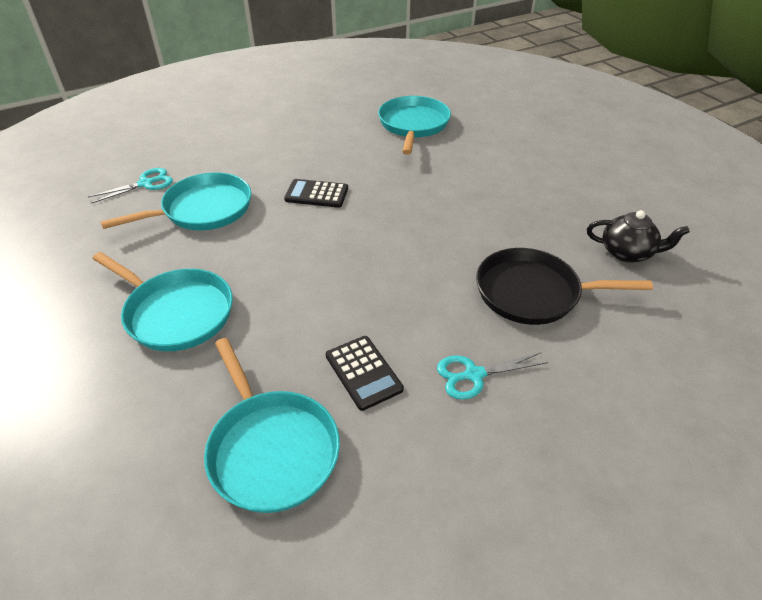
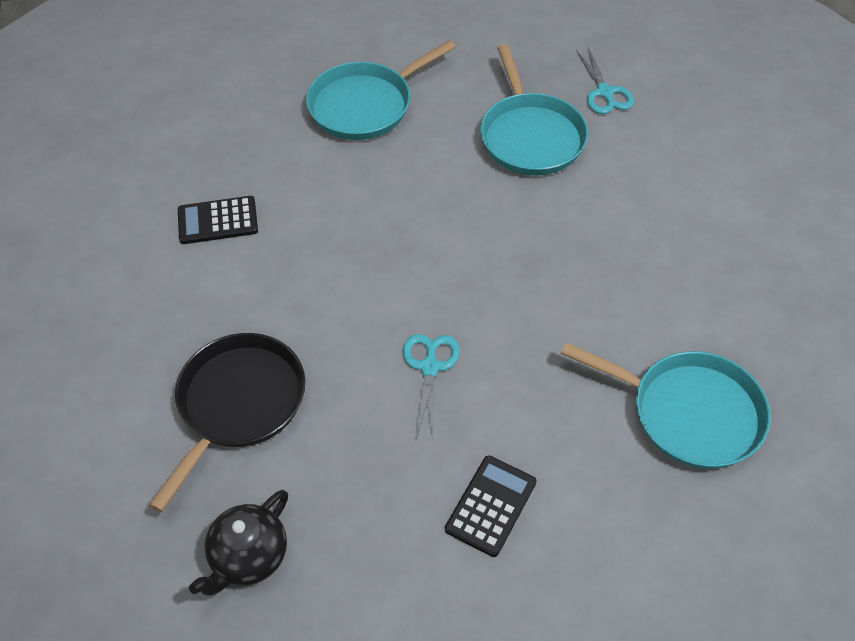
camera: 110 degrees right, 10 degrees up
turquoise pan [204,338,340,513] -> none
black calculator [284,179,348,208] -> black calculator moved to [445,455,536,557]
turquoise scissors [437,353,548,400] -> turquoise scissors moved to [403,334,460,439]

